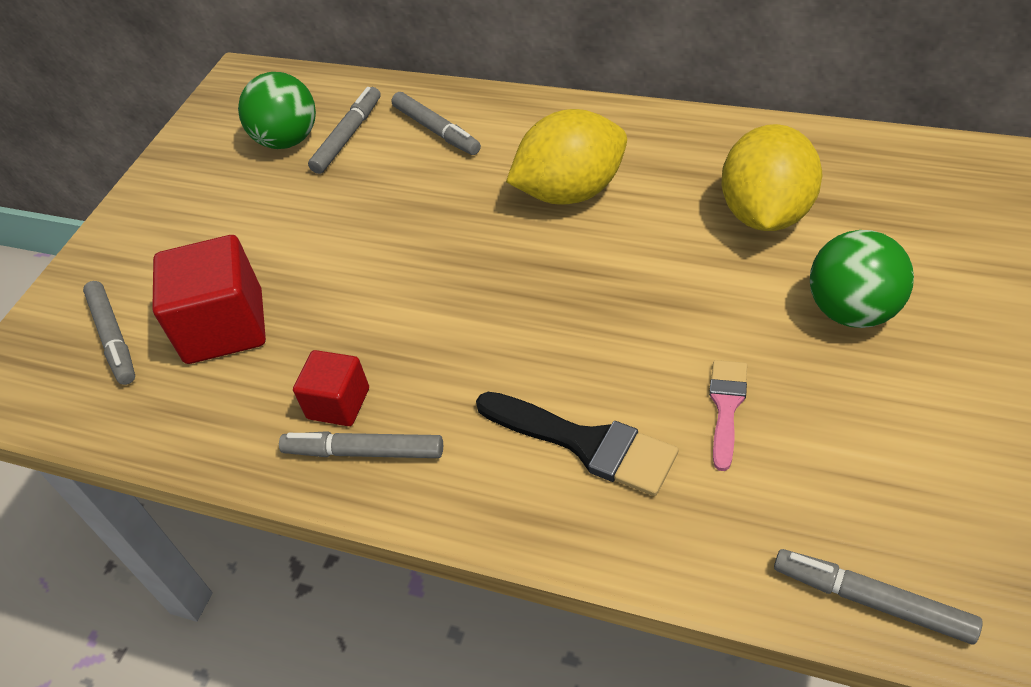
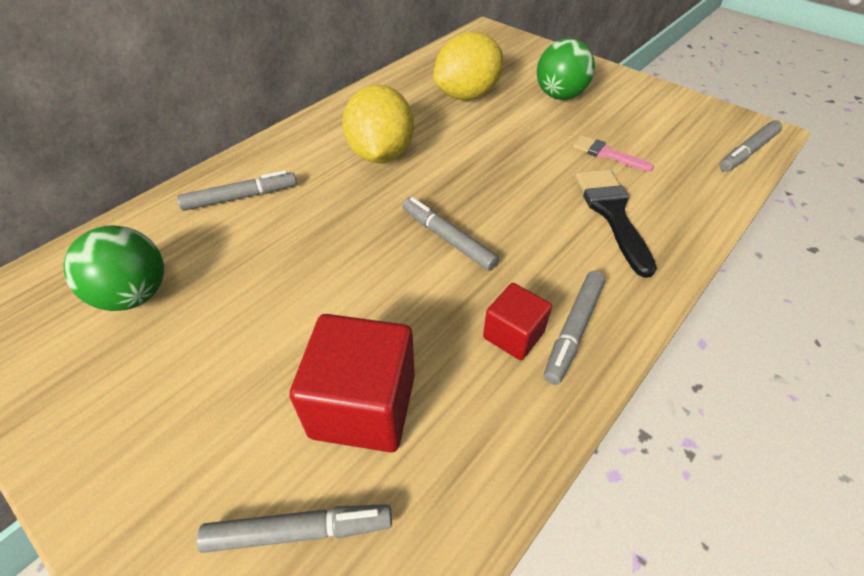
camera: 75 degrees left, 0 degrees up
grey marker [308,87,381,174] -> grey marker moved to [402,197,499,271]
black brush [476,392,678,496] -> black brush turned 60 degrees counterclockwise [575,169,657,278]
yellow lemon [722,124,823,231] -> yellow lemon turned 75 degrees counterclockwise [433,32,504,100]

